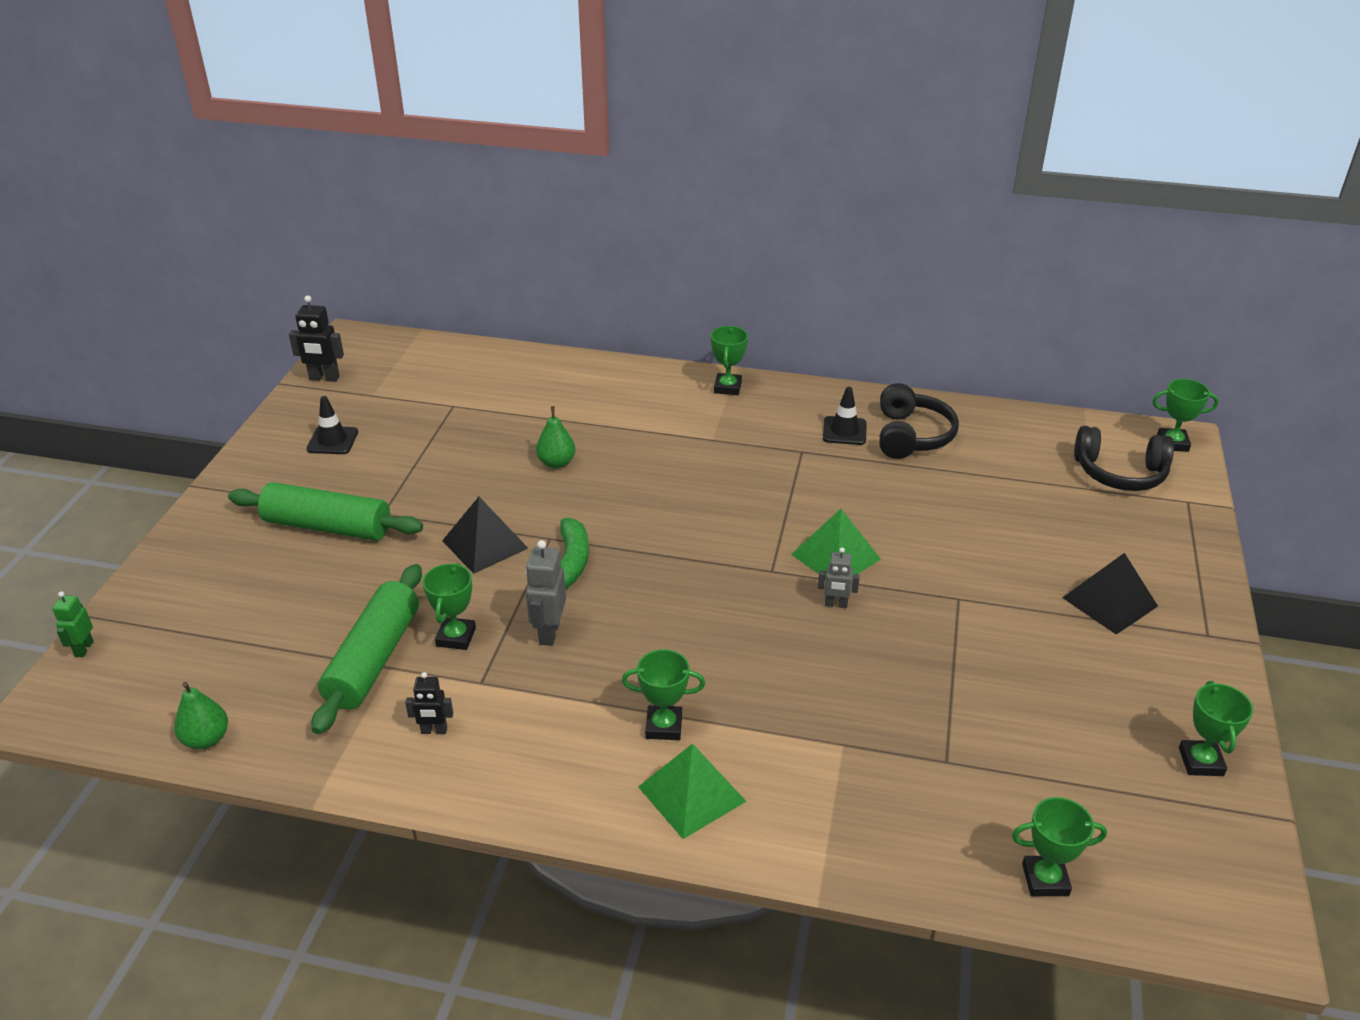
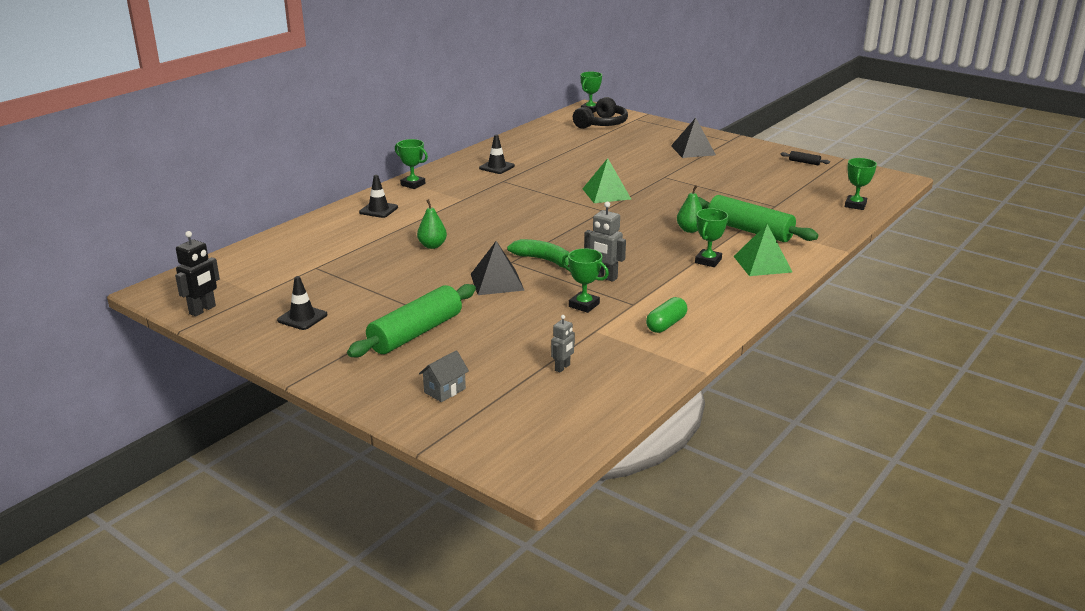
camera: 65 degrees left, 10 degrees down
green robot [52,591,94,657] -> none
green pear [174,682,228,749] -> green pear moved to [677,185,702,233]
green rolling pin [312,564,422,734] -> green rolling pin moved to [698,195,818,242]
black robot [405,672,453,734] -> green capsule [646,297,687,333]
grey robot [818,548,860,608] -> grey robot moved to [551,315,575,373]
black headphones [879,383,959,459] -> none
green trophy [1179,681,1253,776] -> black rolling pin [781,151,830,165]
none -> black traffic cone [359,175,398,218]
none -> grey house [419,350,469,402]

